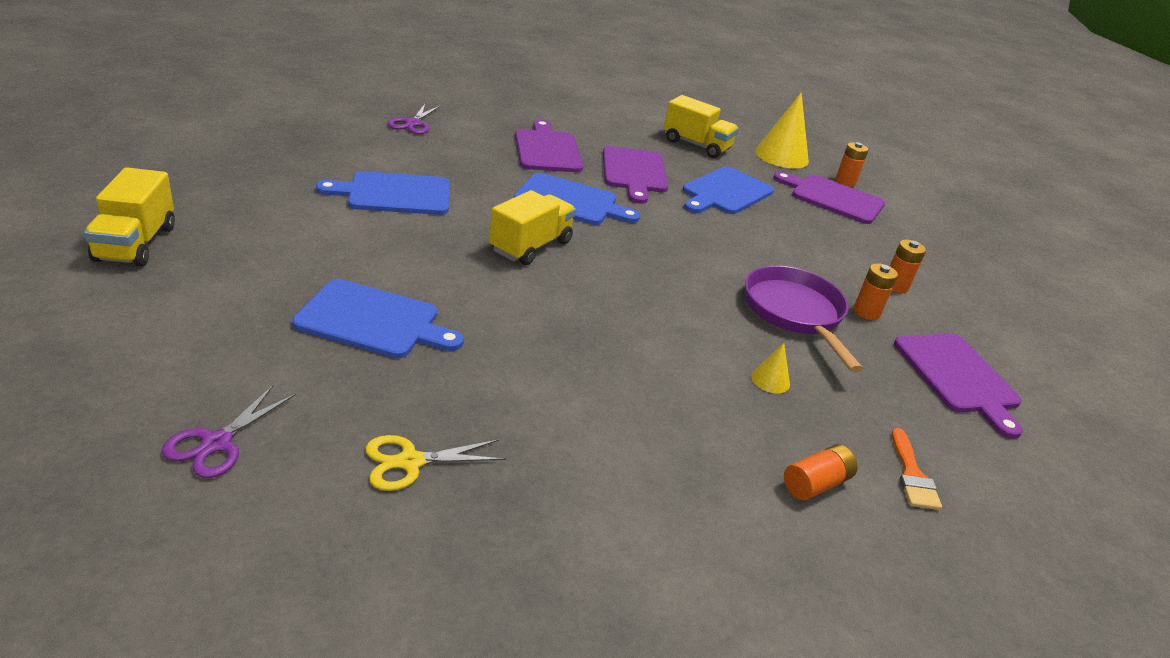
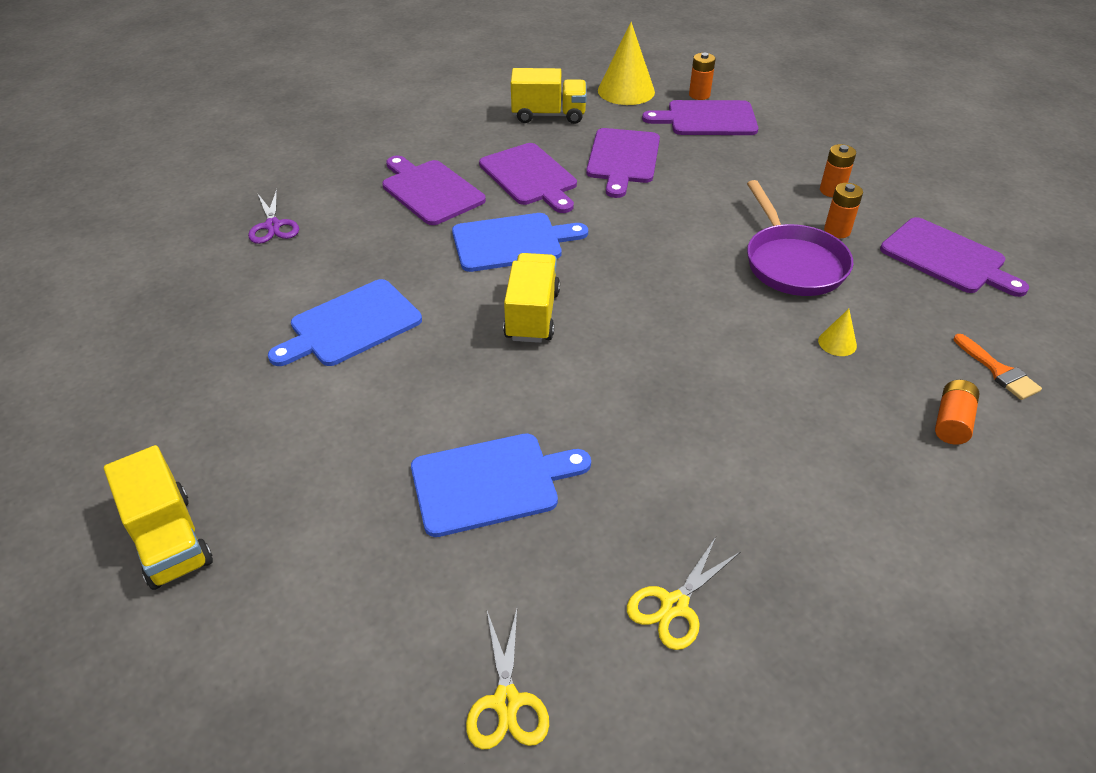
camera: 25 degrees left, 10 degrees up
purple scissors [162,385,296,478] -> yellow scissors [466,609,549,750]
blue cutting board [683,166,774,214] -> purple cutting board [586,128,660,198]
purple pan [745,266,863,372] -> purple pan turned 150 degrees counterclockwise [747,180,853,296]

